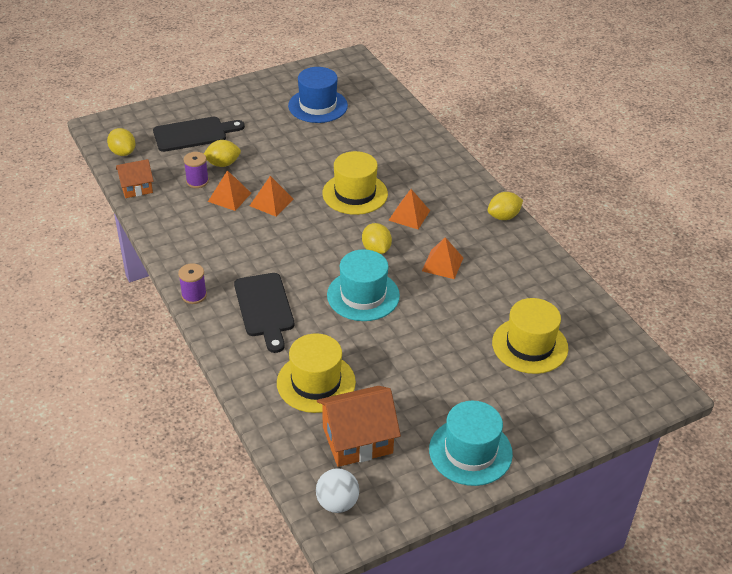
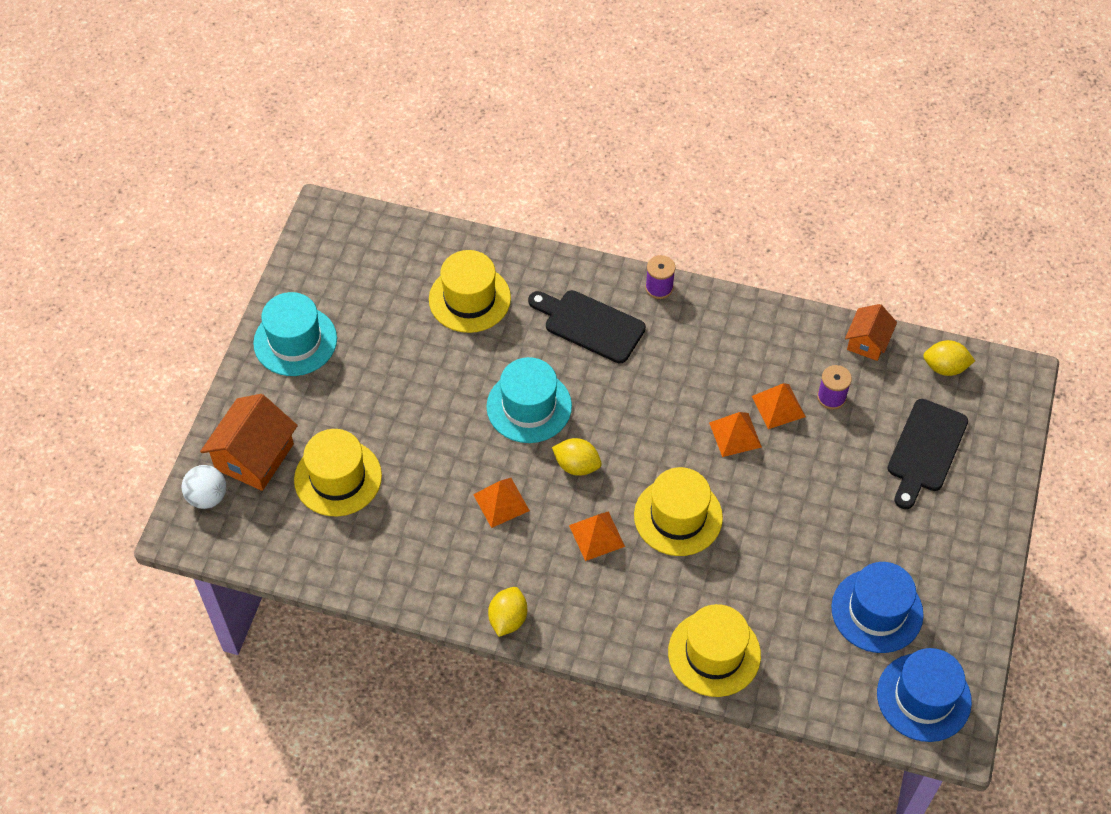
camera: 135 degrees right, 15 degrees up
yellow lemon [204,140,241,167] -> none
white ball [316,468,359,513] -> white ball moved to [182,465,226,509]
orange house [317,386,401,467] -> orange house moved to [200,394,298,491]
none -> yellow hat [668,604,761,697]
none -> blue hat [877,648,972,742]

